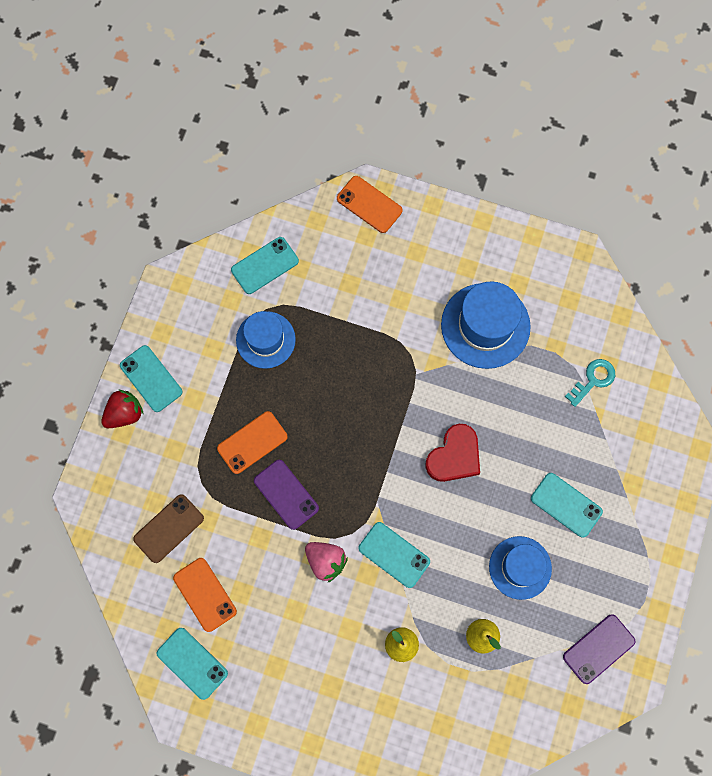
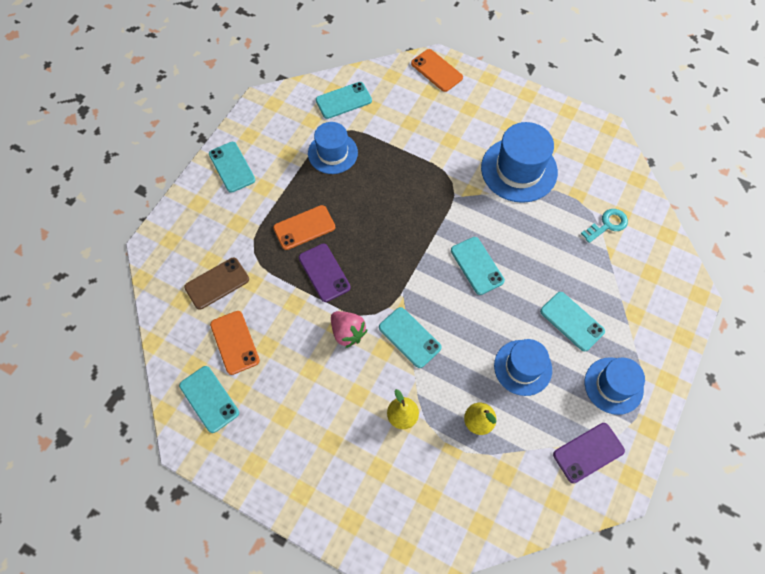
camera: 10 degrees right, 10 degrees down
red strawberry [101,390,144,428] -> none
red heart [425,424,480,482] -> turquoise phone [451,237,505,295]
none -> blue hat [585,357,645,415]

